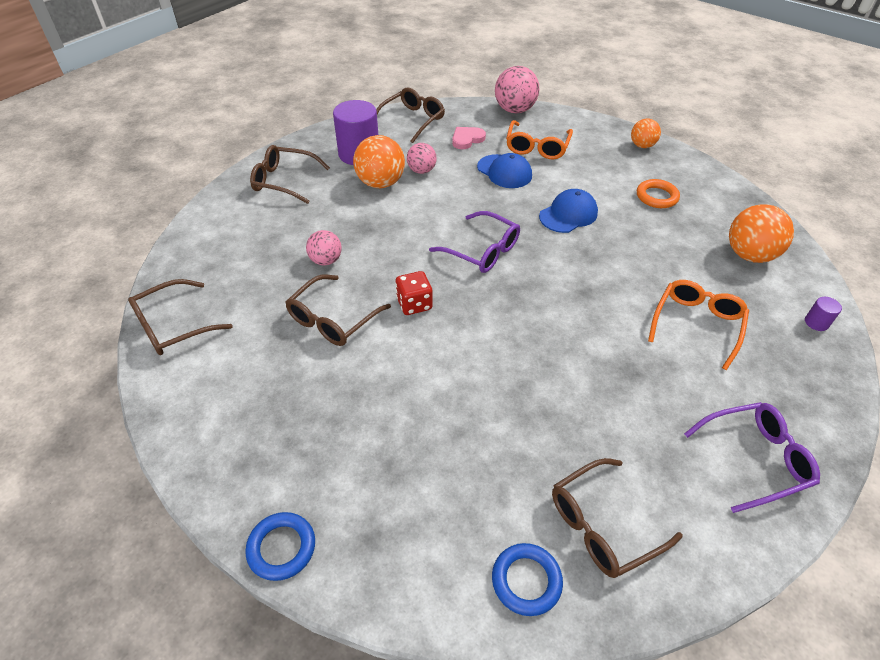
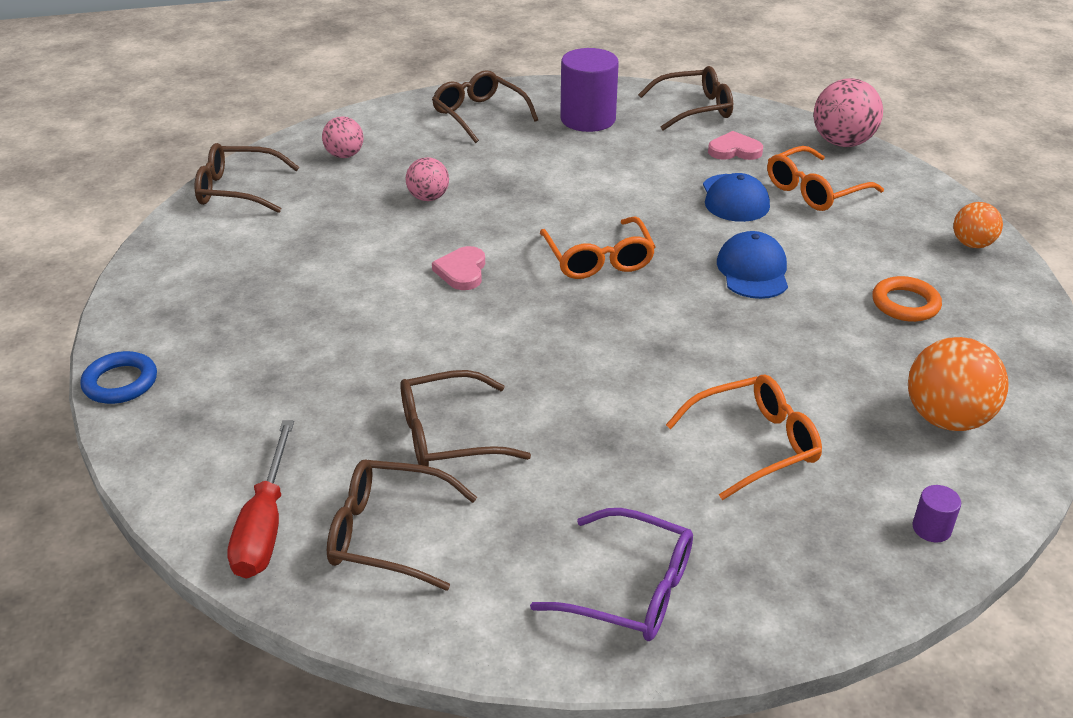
camera: 40 degrees right, 10 degrees down
brown glasses [285,275,391,346] -> brown glasses moved to [400,370,531,467]
orange ball [353,135,405,188] -> none
red dice [395,271,433,315] -> pink heart [432,246,485,290]
pink ball [407,143,437,174] -> pink ball moved to [322,116,364,158]
purple glasses [429,211,520,273] -> orange glasses [540,216,655,279]
blue ring [492,543,563,616] -> red screwdriver [227,420,294,579]
blue cap [539,189,598,233] -> blue cap turned 90 degrees counterclockwise [717,231,788,299]

